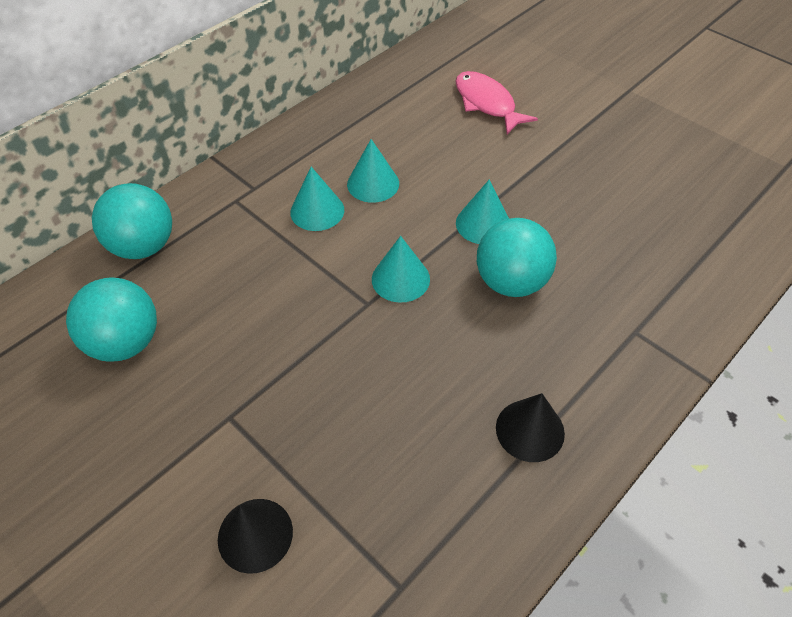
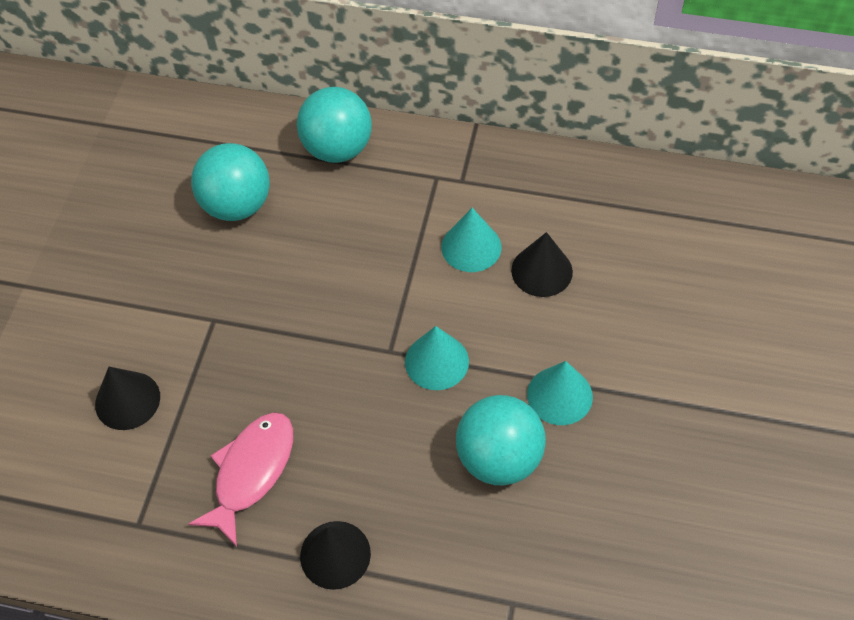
camera: 60 degrees right, 5 degrees up
turquoise cone [347,139,399,203] -> black cone [511,232,573,297]
pink fish [455,71,538,134] -> pink fish moved to [188,412,293,547]

